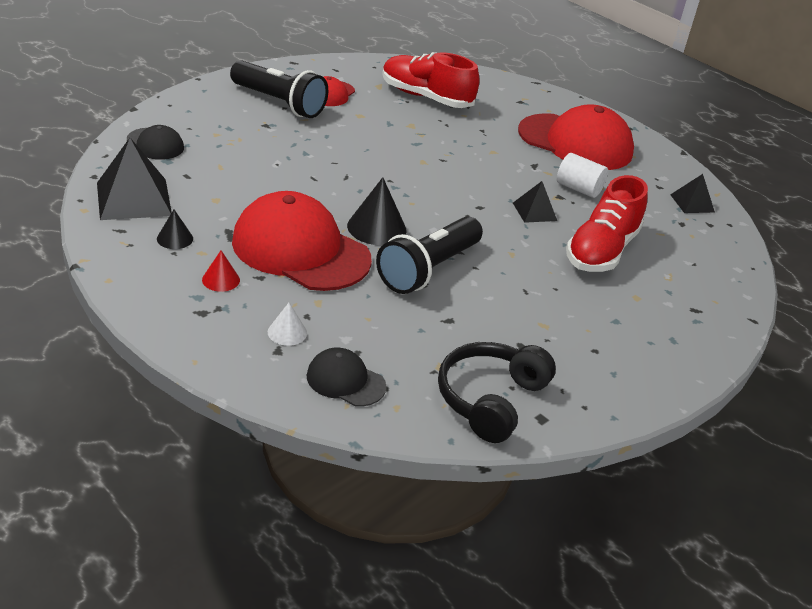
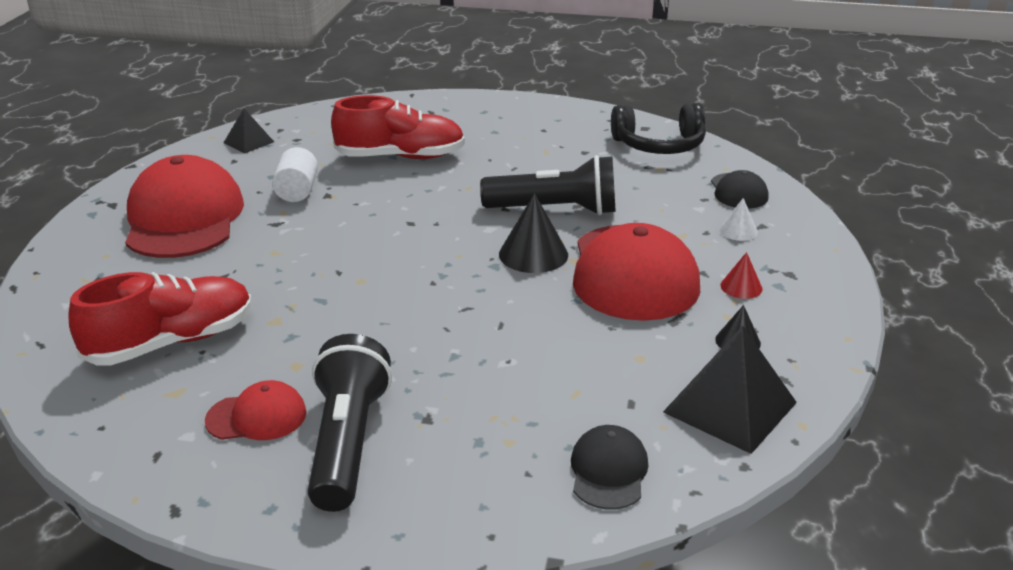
camera: 120 degrees left, 5 degrees down
red shoe [382,52,479,108] -> red shoe turned 120 degrees counterclockwise [68,272,252,366]
black pyramid [513,181,557,223] -> none

